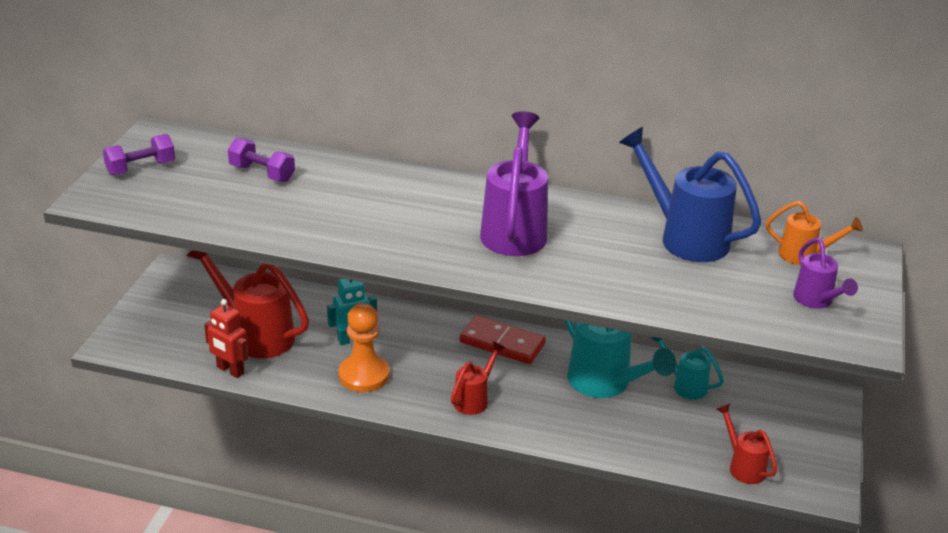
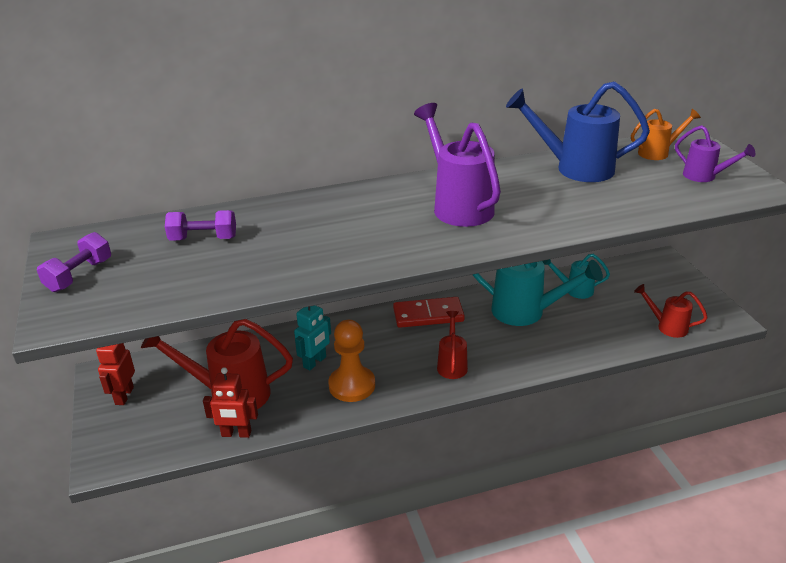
camera: 30 degrees left, 0 degrees up
none -> red robot [96,343,135,405]

